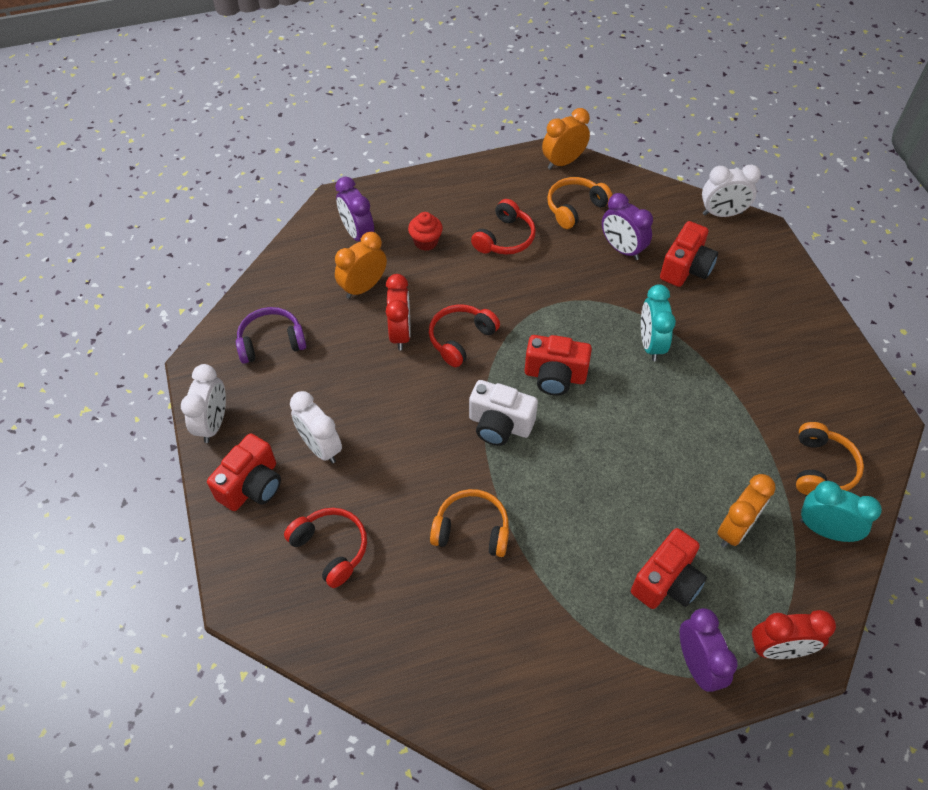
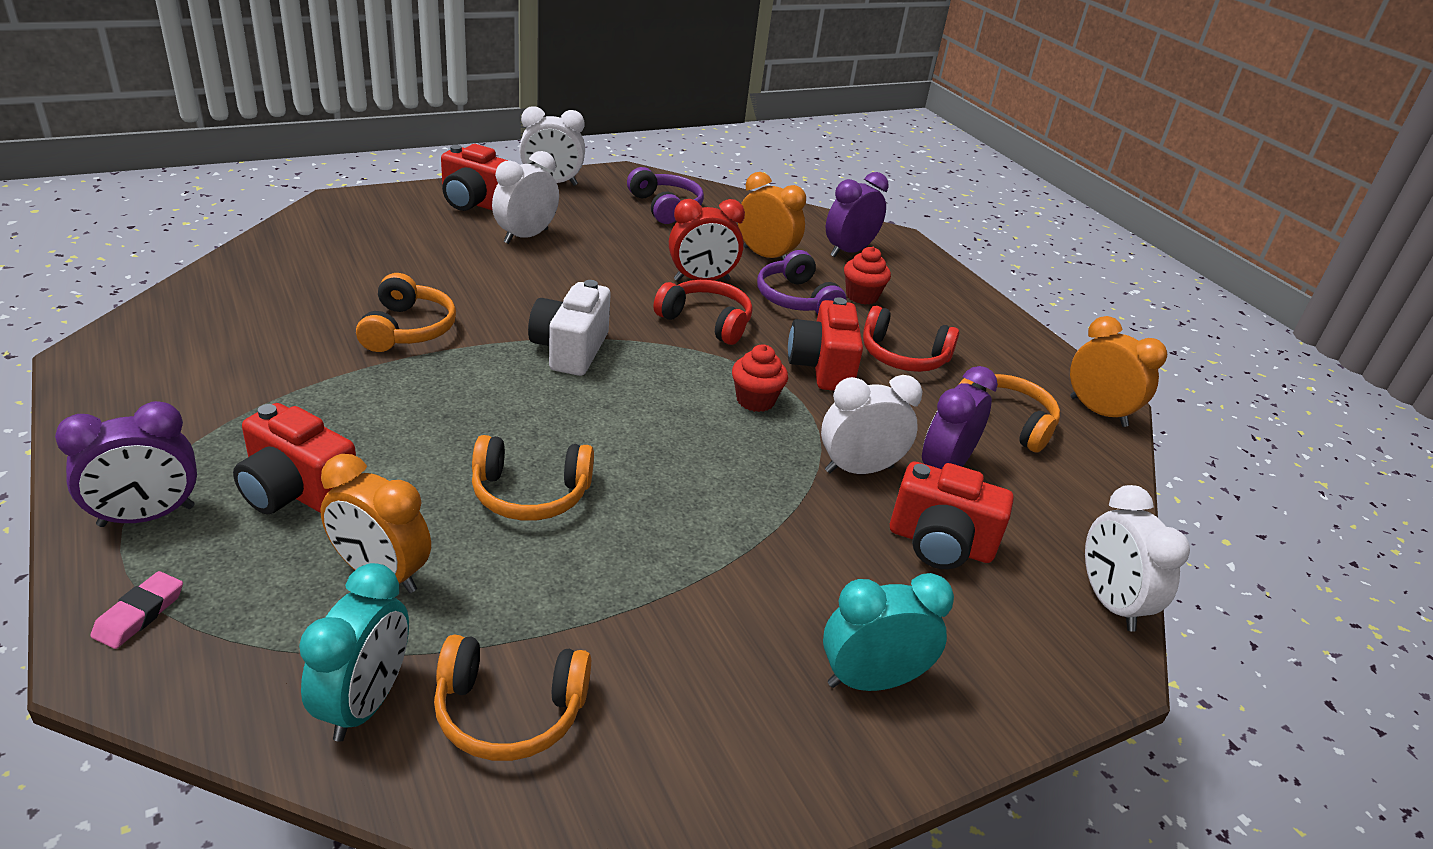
camera: 75 degrees right, 20 degrees down
red headphones [284,508,367,588] -> none
red camera [525,335,592,396] -> red camera moved to [788,297,863,391]
turquoise clock [641,284,676,361] -> turquoise clock moved to [823,573,954,691]
red clock [752,610,836,659] -> pink eraser [90,571,183,649]
none -> orange headphones [472,435,594,521]
none -> red cupcake [732,344,788,412]
none -> purple headphones [757,250,846,314]
none -> white clock [821,375,923,474]

